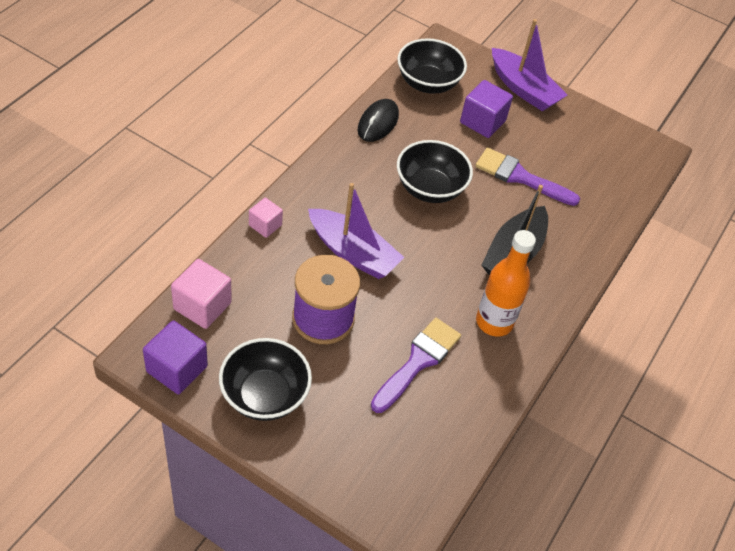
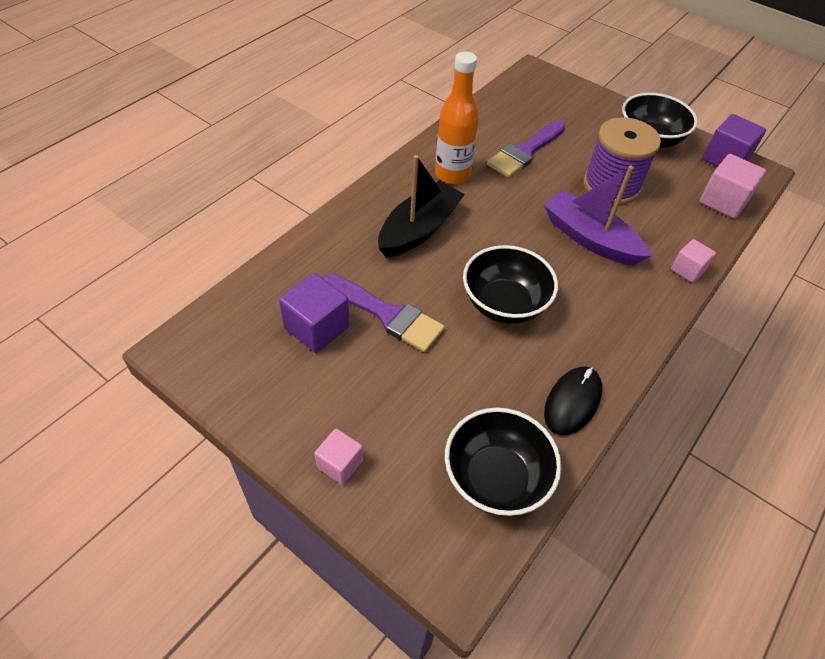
camera: 170 degrees left, 0 degrees up
purple cube [460,80,513,138] -> purple cube moved to [279,273,350,353]
purple boat [492,19,567,111] -> pink cube [314,429,363,485]

